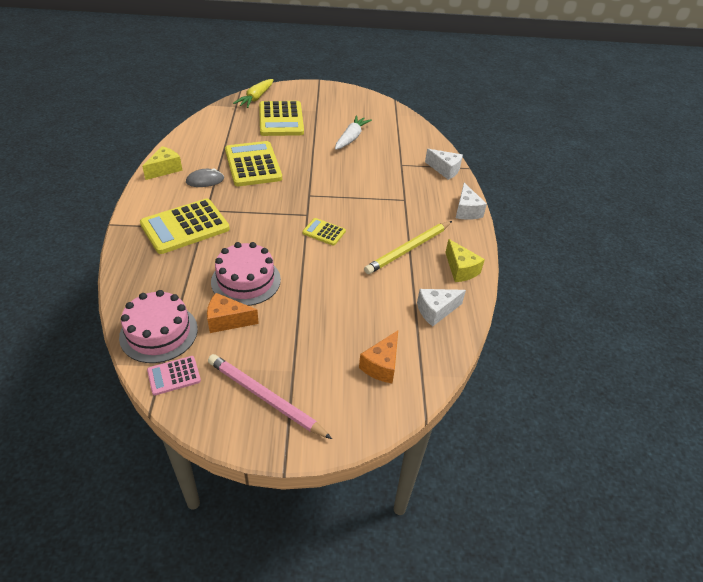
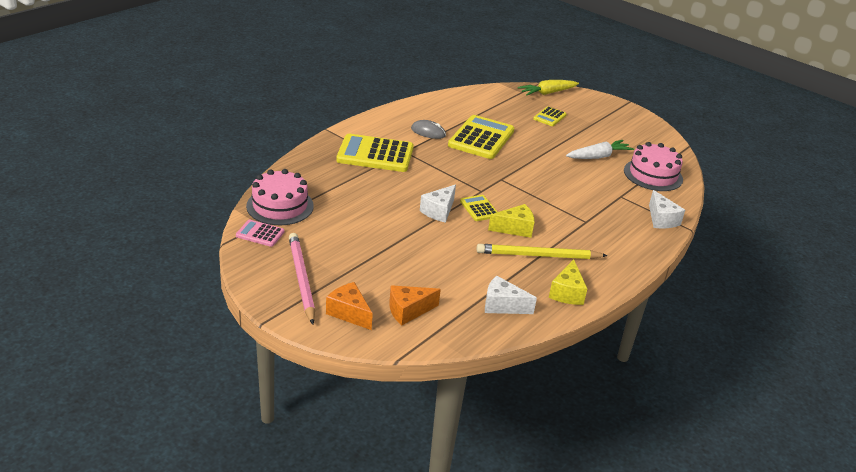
camera: 40 degrees right, 10 degrees down
yellow cheese [142,146,183,180] -> yellow cheese moved to [488,204,534,238]
orange cheese [207,293,259,333] -> orange cheese moved to [326,282,373,330]
pink cake [211,242,281,306] -> pink cake moved to [624,142,683,191]
yellow calculator [259,101,304,136] -> yellow calculator [533,106,567,126], size x0.50
white cheese [456,183,487,220] -> white cheese moved to [420,184,456,223]

